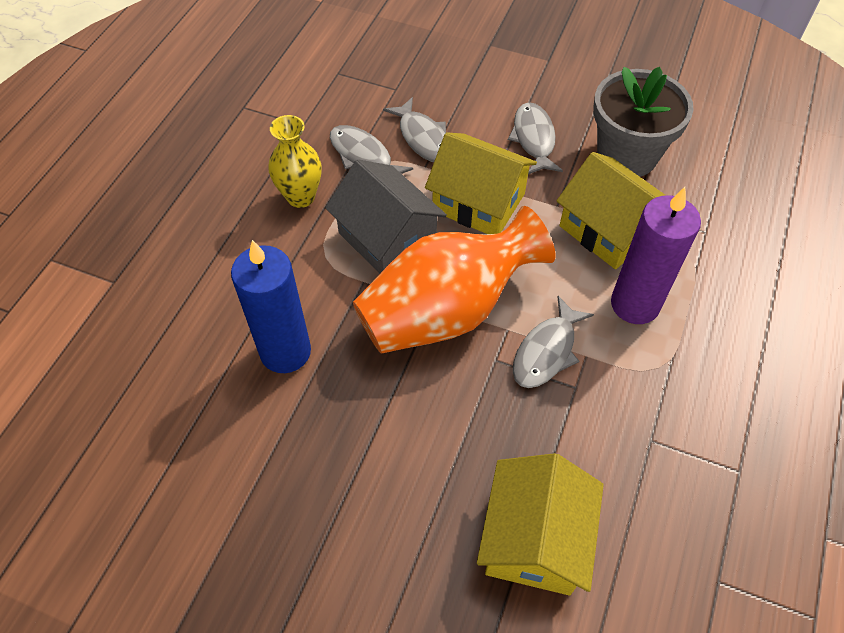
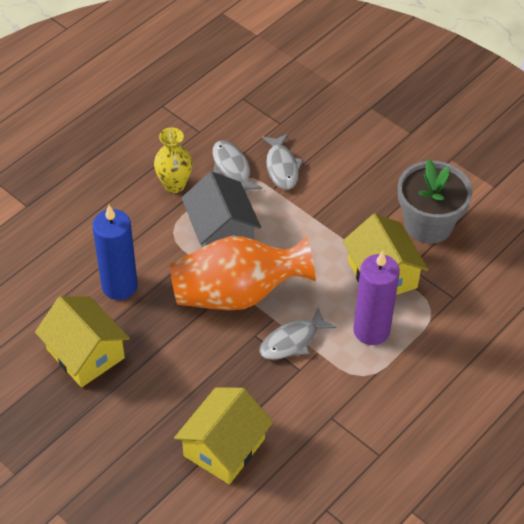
camera: 20 degrees right, 5 degrees down
yellow house [425,132,537,234] -> yellow house moved to [35,296,130,387]
grey fish [508,102,563,174] -> none

